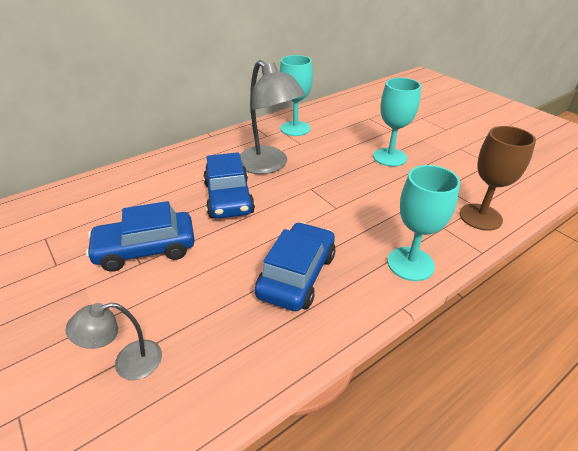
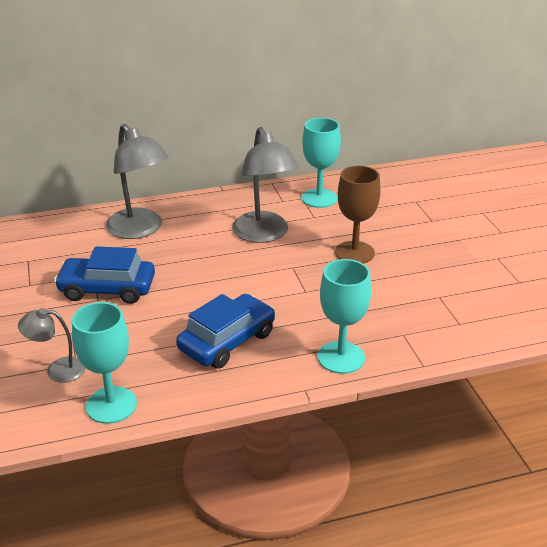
camera: 20 degrees right, 5 degrees down
blue car [203,152,255,219] -> none
turquoise goblet [373,78,421,167] -> turquoise goblet moved to [72,302,137,424]
brown goblet [460,126,536,231] -> brown goblet moved to [335,166,380,264]
none -> grey lamp [106,124,169,239]

